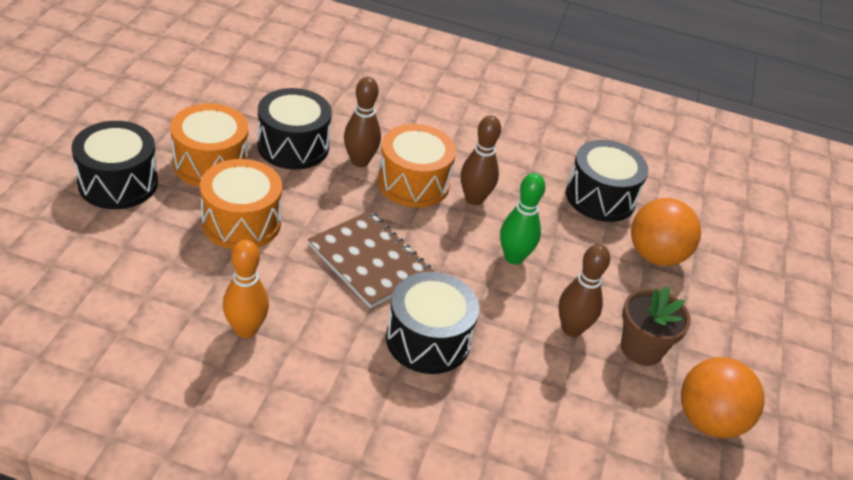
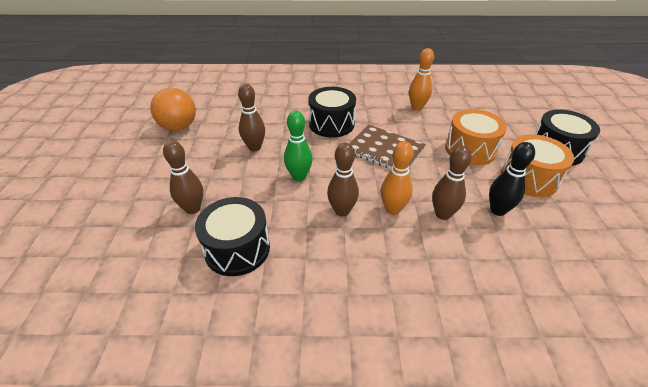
camera: 170 degrees right, 0 degrees up
black drum [257,88,332,170] -> black bowling pin [489,142,535,216]
orange drum [378,124,456,208] -> orange bowling pin [380,141,413,215]
brown flower pot [621,286,691,366] -> none
orange ball [631,198,701,266] -> brown bowling pin [163,140,203,214]

